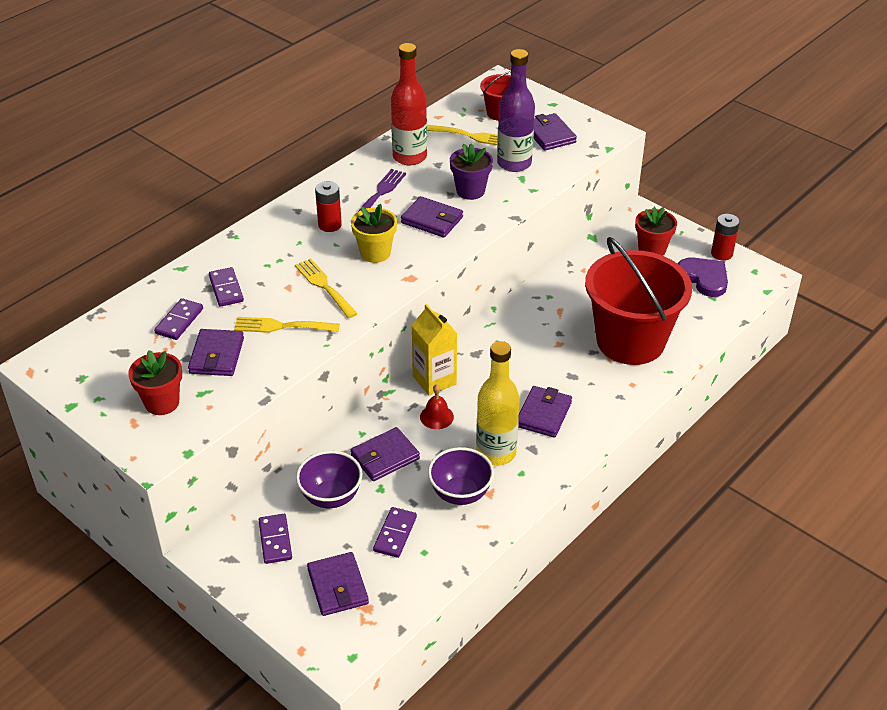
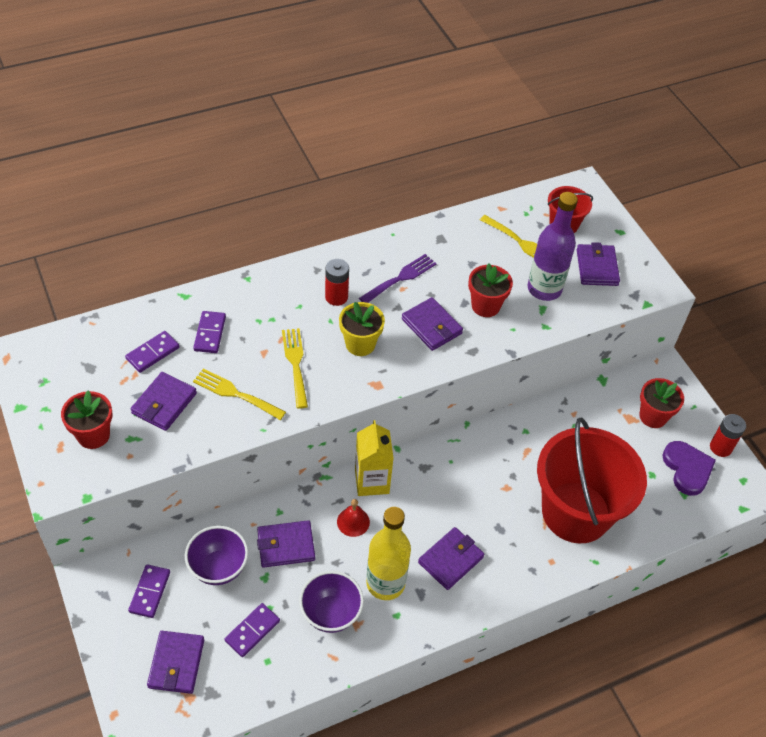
camera: 20 degrees right, 10 degrees up
red bottle [391,43,427,165] -> none
purple flower pot [450,143,493,200] -> red flower pot [468,263,513,317]

